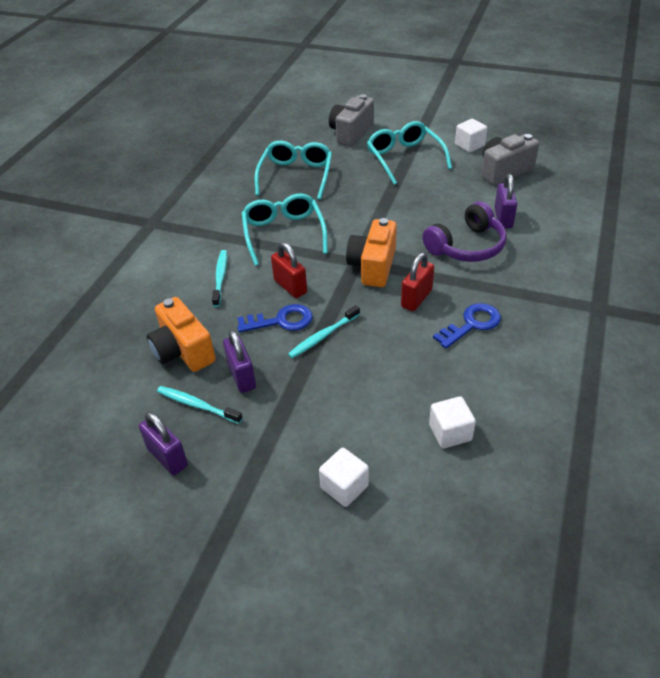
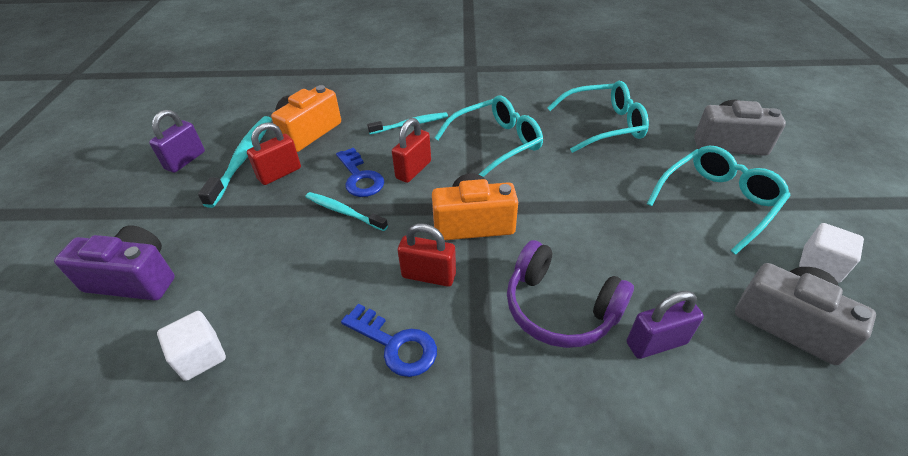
camera: 70 degrees right, 0 degrees up
turquoise toothbrush [157,386,243,424] -> turquoise toothbrush [198,116,272,208], size x1.58
purple padlock [223,330,256,393] -> red padlock [247,122,301,185]
white cube [319,448,369,507] -> purple camera [54,225,175,300]

